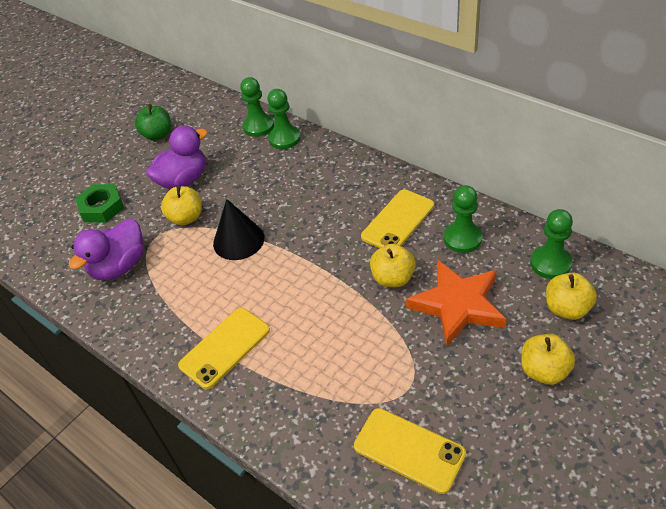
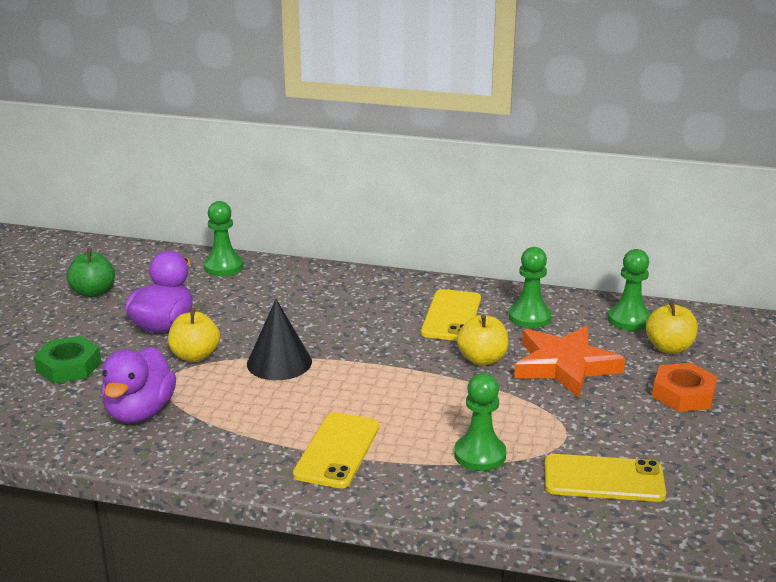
camera: 30 degrees left, 20 degrees down
green pawn [267,89,301,149] -> green pawn moved to [454,373,506,471]
yellow apple [521,334,575,385] -> orange nut [652,363,718,412]

